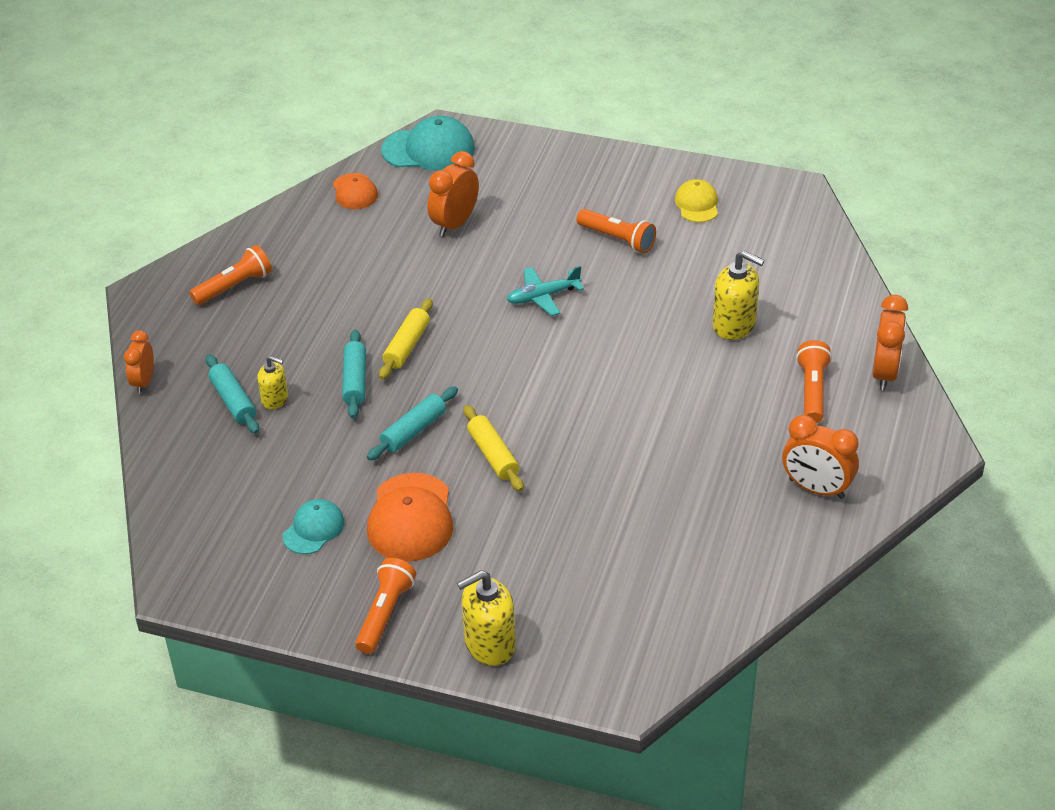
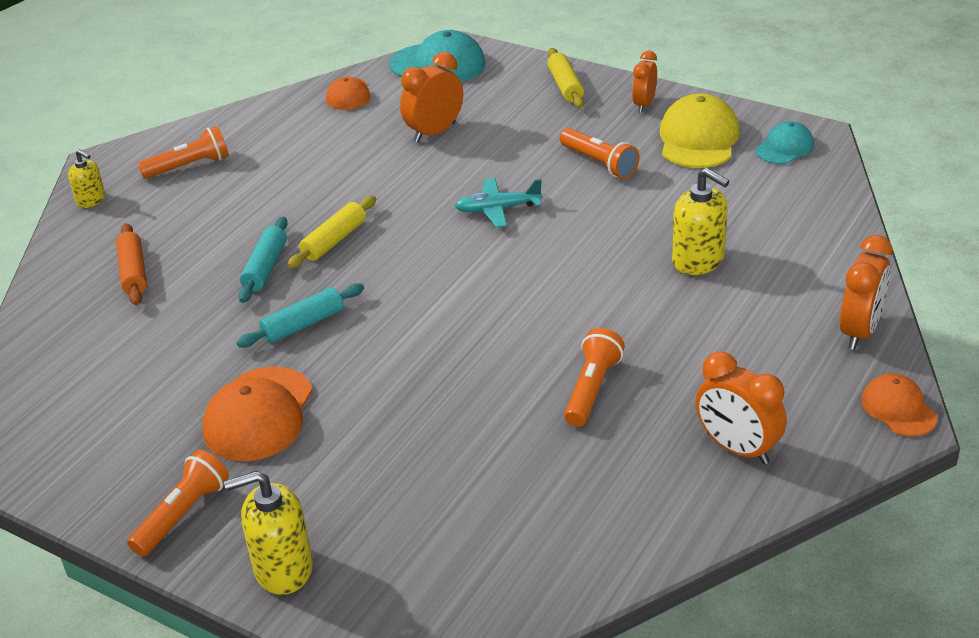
camera: 15 degrees right, 5 degrees down
orange clock [124,330,154,394] -> orange clock moved to [632,51,657,113]
turquoise rolling pin [206,354,259,434] -> orange rolling pin [116,223,147,305]
yellow soap dispenser [258,356,288,409] -> yellow soap dispenser moved to [68,150,105,208]
turquoise cap [283,499,345,554] -> turquoise cap moved to [755,121,814,164]
yellow rolling pin [463,405,524,492] -> yellow rolling pin moved to [547,48,584,108]
yellow cap [675,179,718,222] -> yellow cap [660,93,740,168], size x1.68
orange flashlight [796,340,832,423] -> orange flashlight moved to [564,328,625,427]
none -> orange cap [862,373,937,437]

